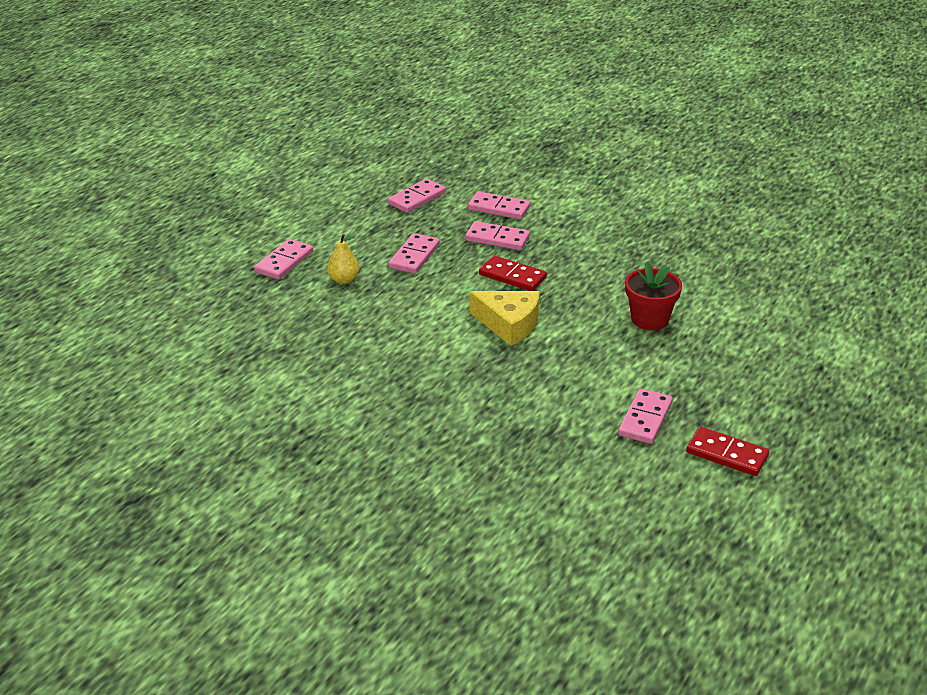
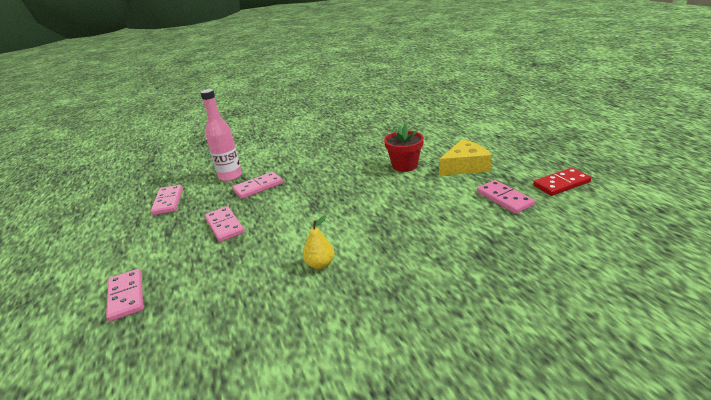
camera: 50 degrees left, 5 degrees down
yellow pear [327,234,359,284] -> yellow pear moved to [303,215,334,269]
pink domino [468,191,530,219] -> pink bottle [200,89,242,181]
yellow cheese [469,291,540,346] -> yellow cheese moved to [439,139,492,175]
red domino [479,255,547,291] -> none

